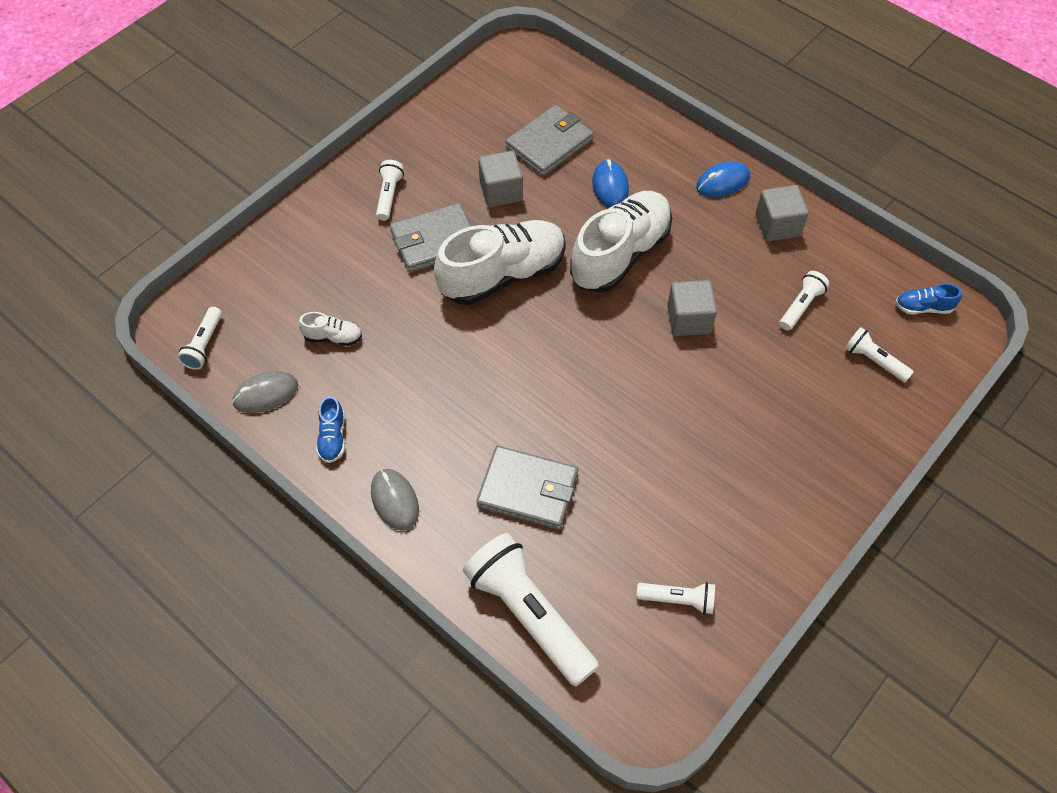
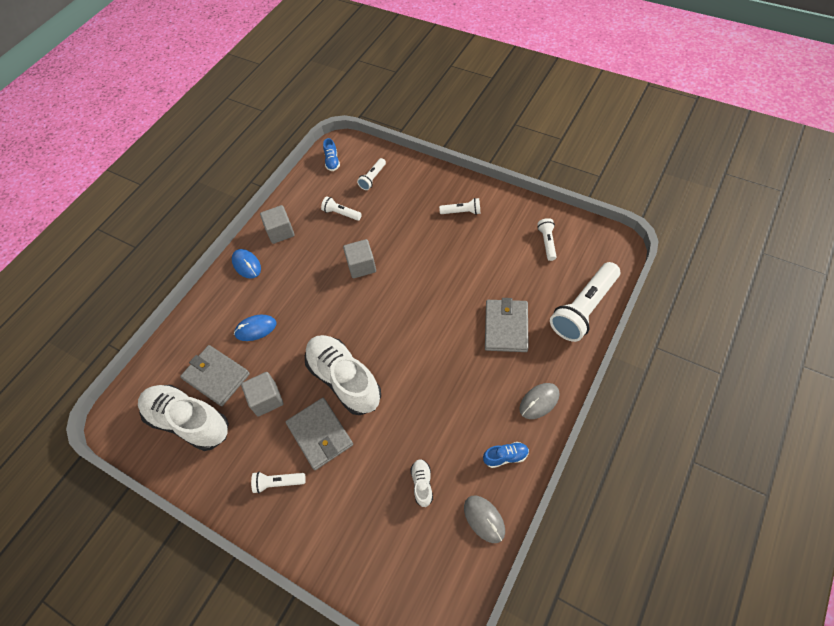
camera: 95 degrees left, 0 degrees up
white flashlight [177,307,222,370] -> white flashlight moved to [439,198,480,215]
white shoe [570,191,672,293] -> white shoe moved to [138,385,229,451]

